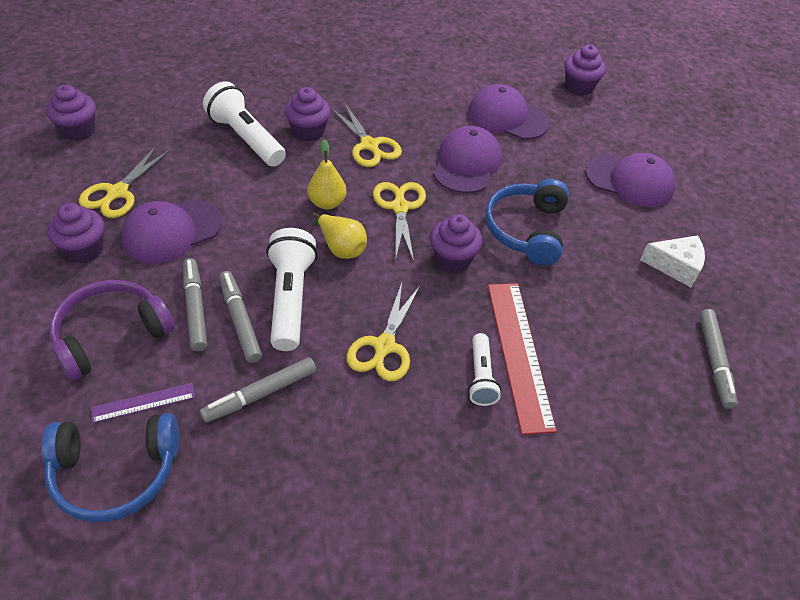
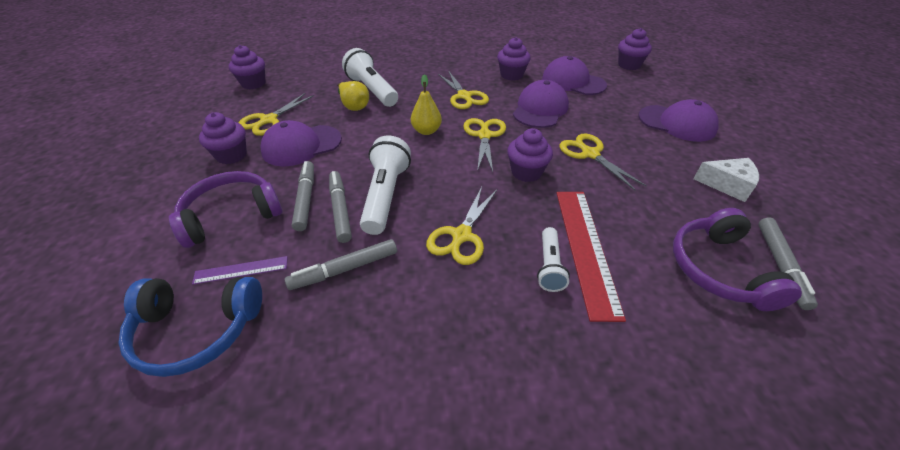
camera: 10 degrees right, 5 degrees down
purple cupcake [285,87,331,142] -> purple cupcake moved to [497,37,531,81]
yellow pear [313,213,367,259] -> yellow pear moved to [337,81,369,111]
blue headphones [485,179,569,266] -> yellow scissors [559,134,647,191]
none -> purple headphones [673,208,802,311]

